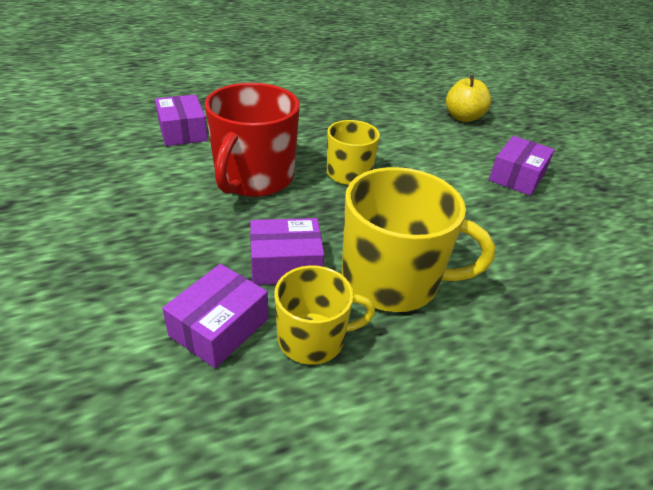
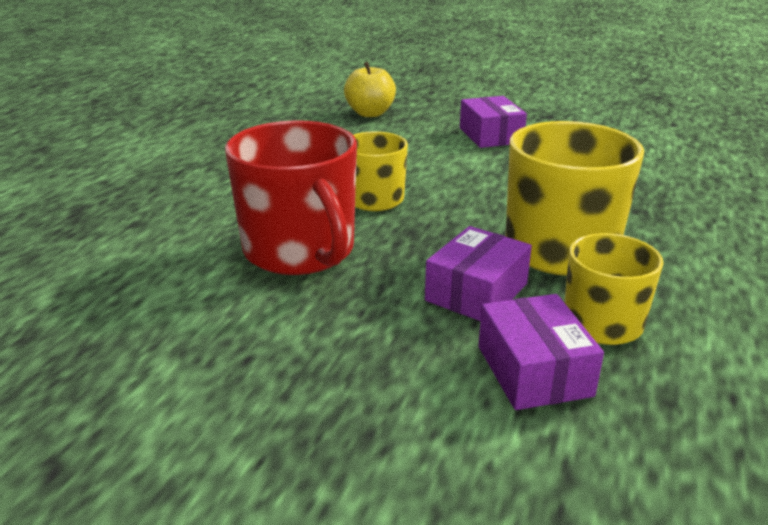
camera: 45 degrees left, 10 degrees down
purple box [155,95,208,146] -> none

